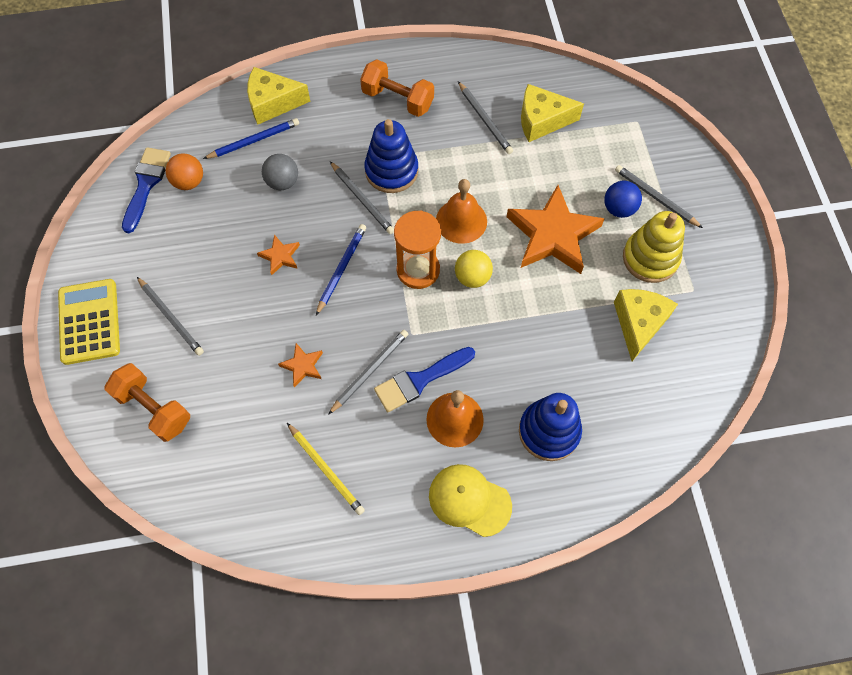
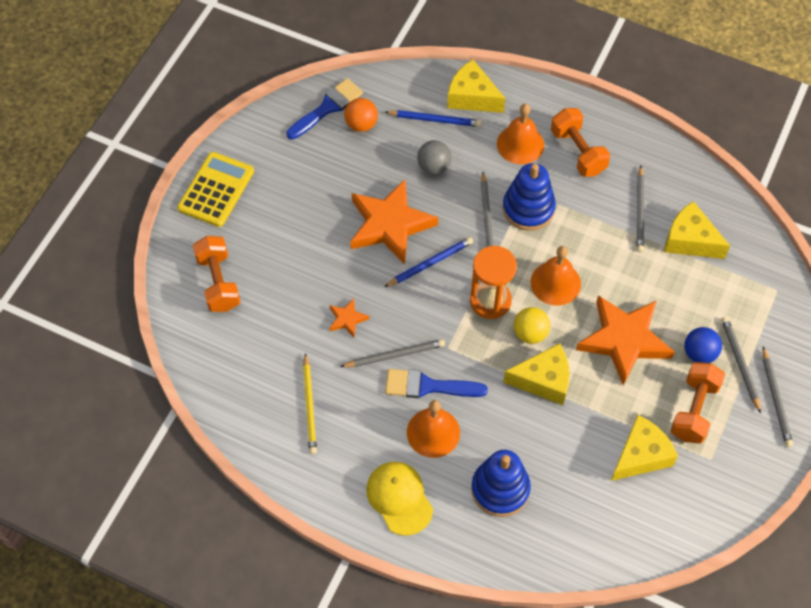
camera: 35 degrees right, 5 degrees down
grey pencil [137,277,204,356] -> grey pencil moved to [763,347,793,447]
orange star [257,234,300,275] -> orange star [350,179,438,264], size x2.27
yellow stacking toy [623,211,685,283] -> orange dumbbell [671,362,725,444]
none -> orange bell [497,104,544,164]
none -> yellow cheese [503,343,570,405]

